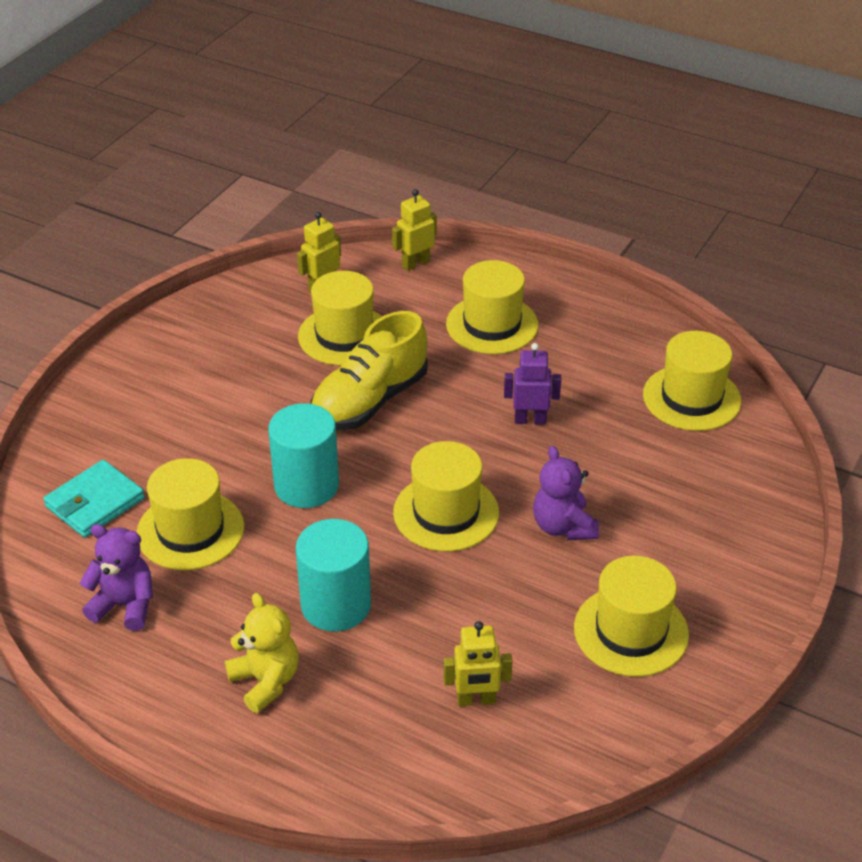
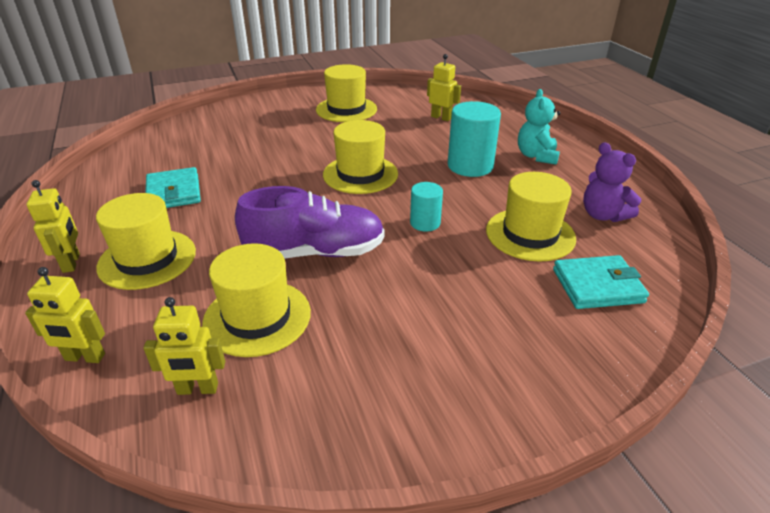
camera: 140 degrees left, 5 degrees down
yellow teddy bear [225,593,299,713] -> turquoise teddy bear [518,89,560,165]
turquoise cylinder [268,403,339,508] -> turquoise cylinder [410,182,443,231], size x0.57
yellow shoe [310,311,428,430] -> purple shoe [235,186,385,259]
purple robot [504,343,561,425] -> none
purple teddy bear [533,446,599,540] -> none
yellow hat [643,331,741,431] -> none
none -> yellow robot [26,180,80,273]
none -> turquoise wallet [145,167,201,208]

